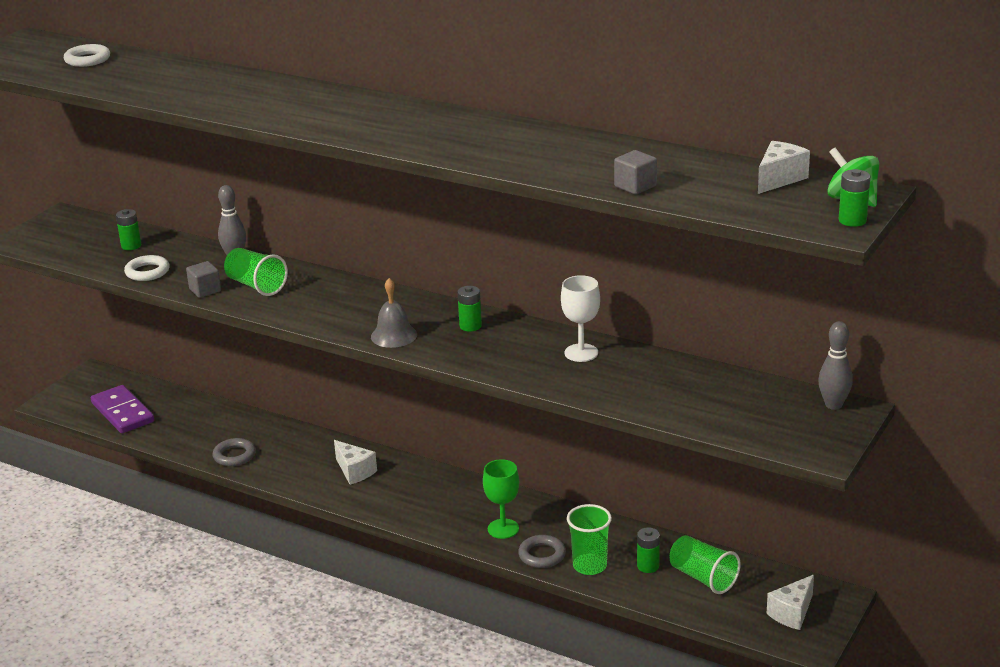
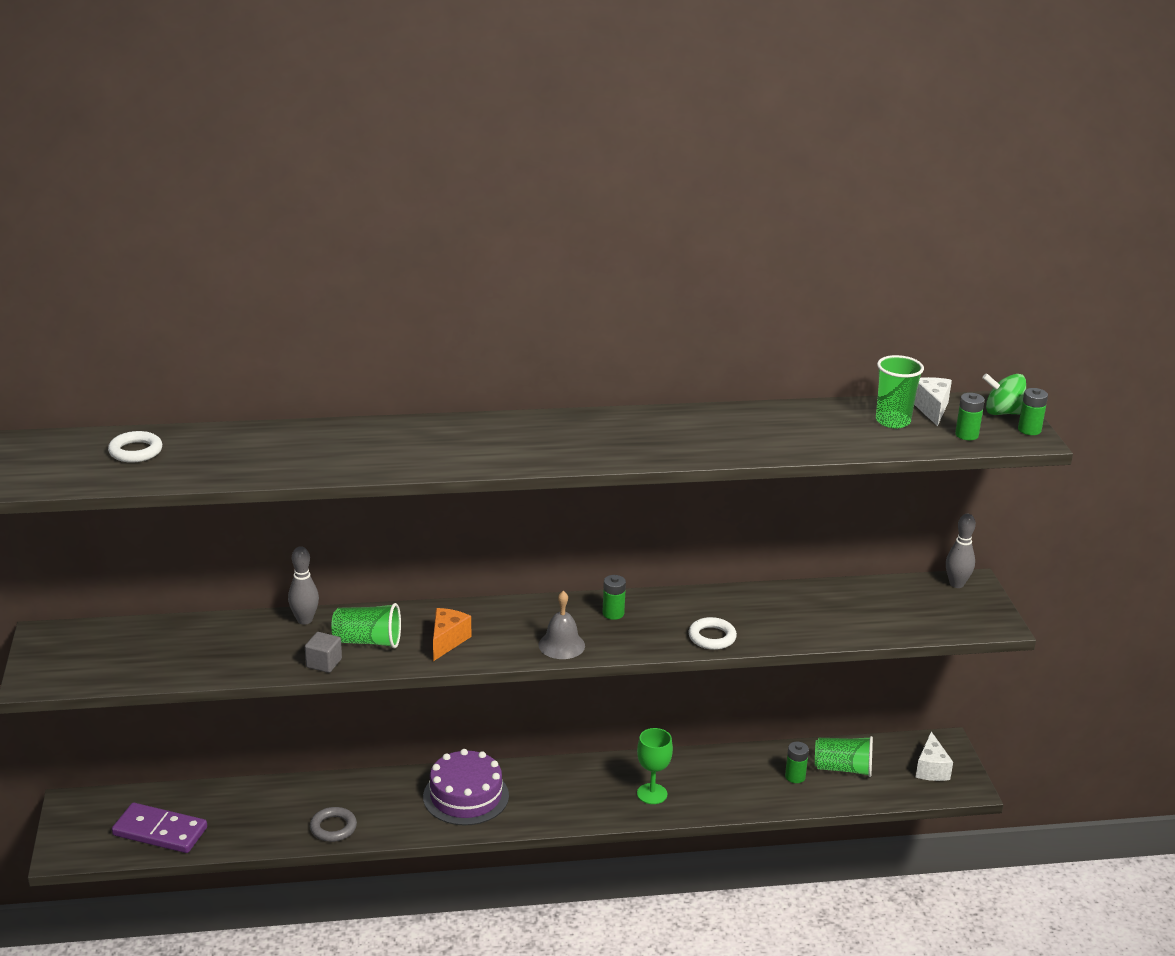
camera: 40 degrees left, 0 degrees up
green battery [116,209,141,250] -> green battery moved to [955,393,985,440]
white ring [124,255,170,281] -> white ring moved to [688,617,737,650]
white cheese [334,440,377,485] -> purple cake [423,749,509,825]
grey ring [518,535,566,568] -> none
white goblet [561,275,600,362] -> none
green cup [567,504,612,575] -> green cup moved to [876,355,924,428]
grey cube [614,150,657,195] -> none
none -> orange cheese [433,608,471,661]

